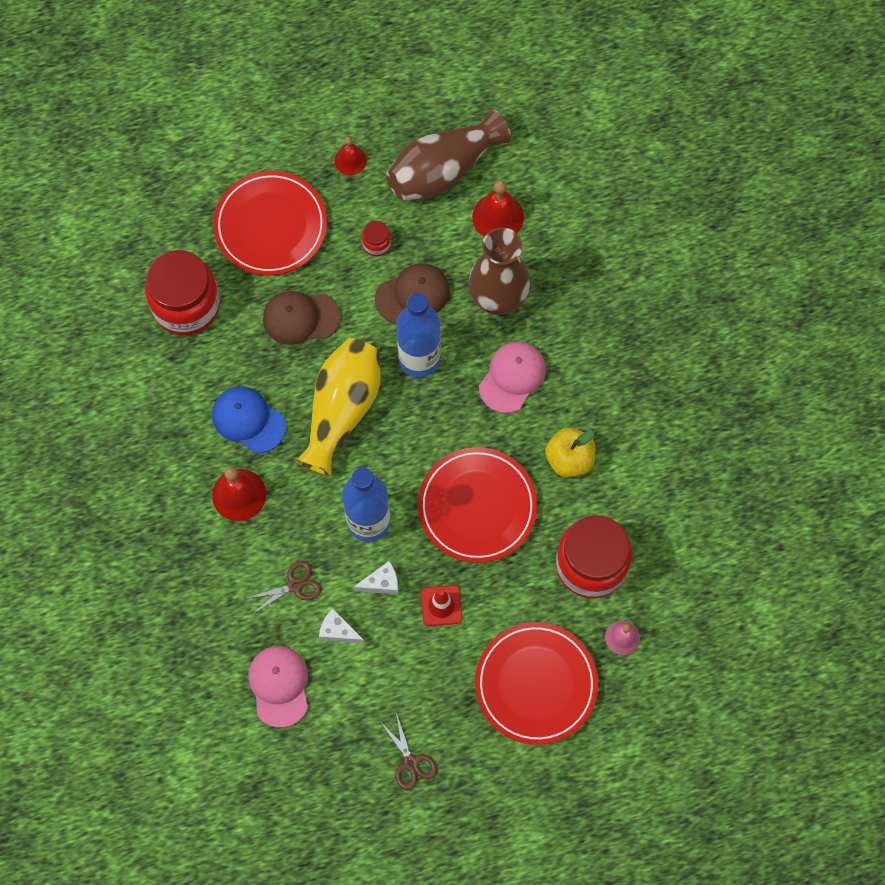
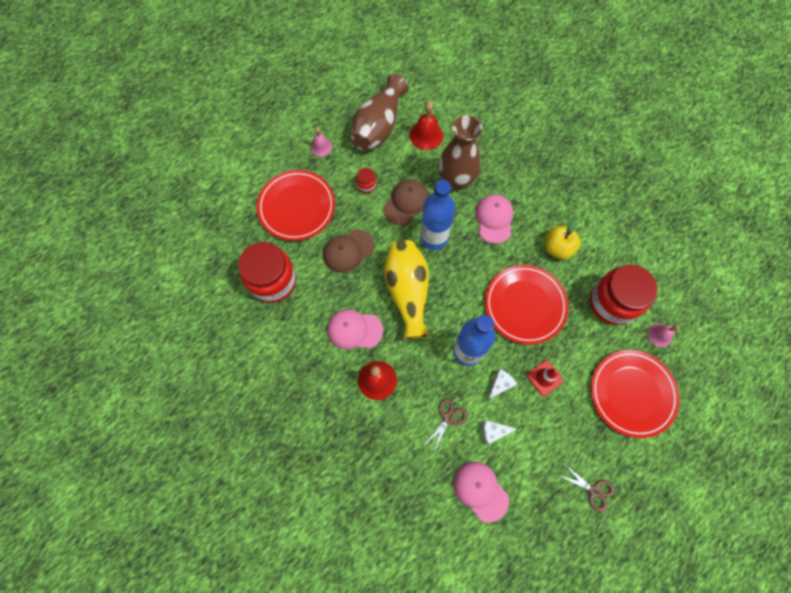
camera: 30 degrees left, 0 degrees up
blue cap [212,387,286,453] -> pink cap [327,309,383,349]
red bell [334,136,367,175] -> pink bell [311,127,332,156]

